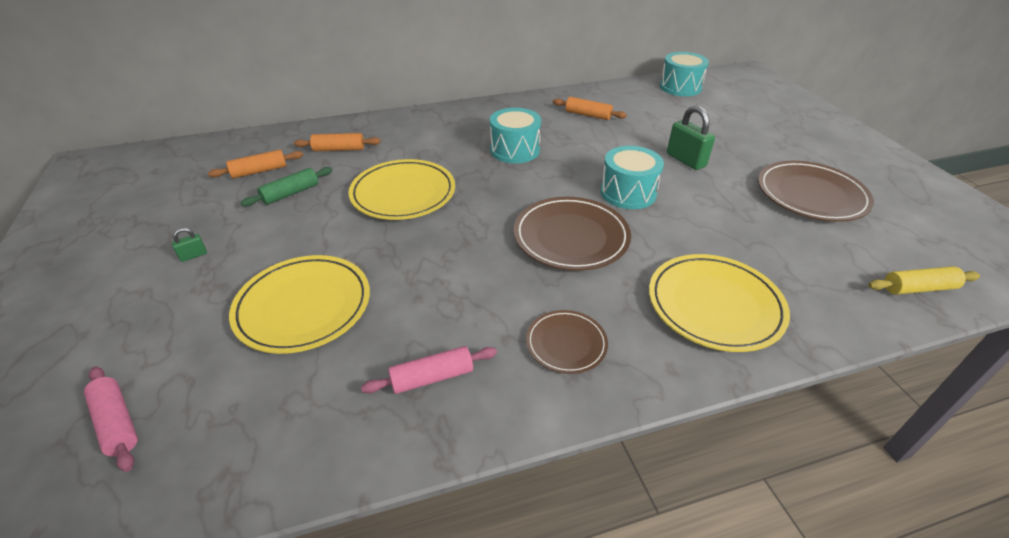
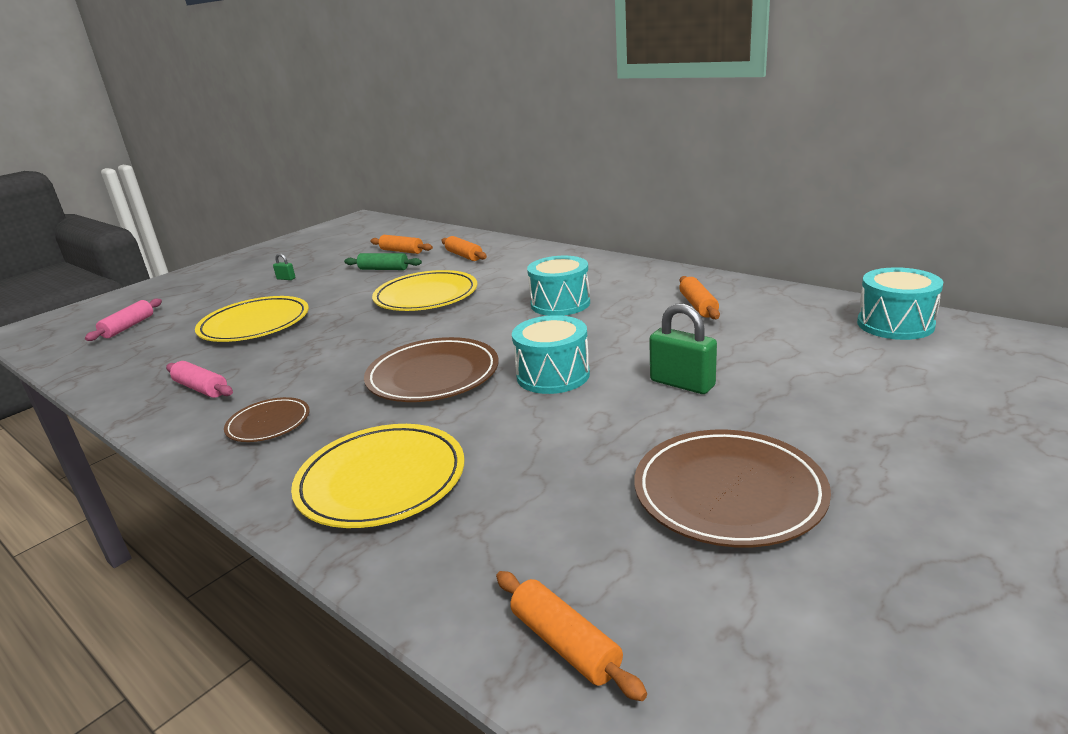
camera: 60 degrees right, 15 degrees down
green padlock [667,106,715,170] -> green padlock turned 75 degrees counterclockwise [649,304,717,394]
yellow rolling pin [868,266,980,295] -> orange rolling pin [496,571,647,701]

